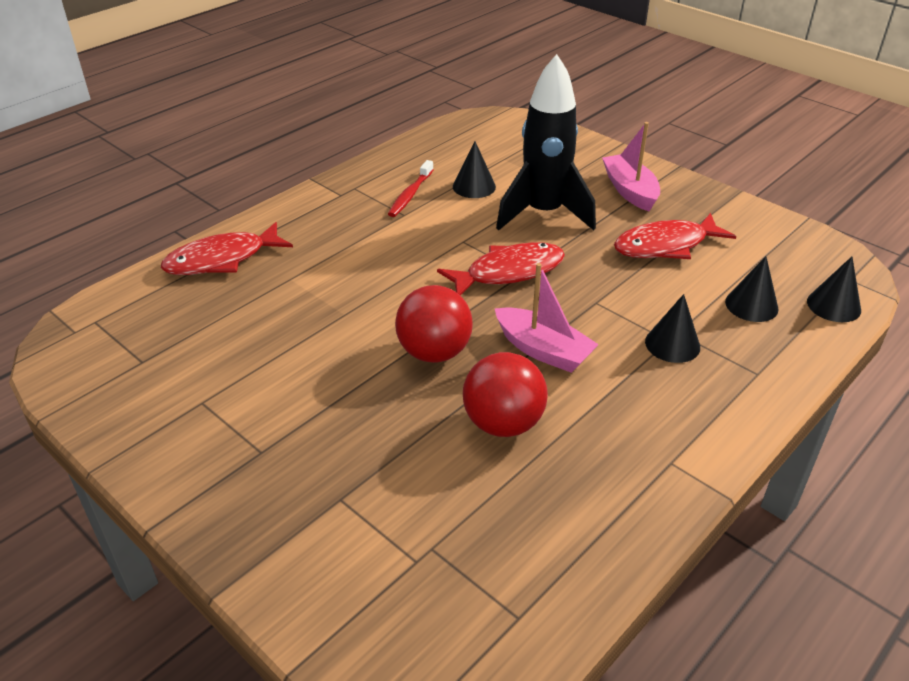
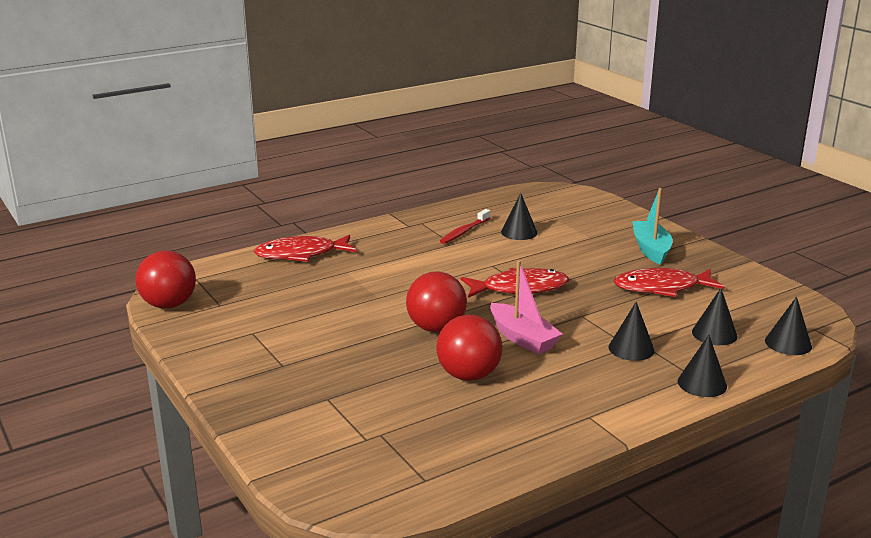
camera: 15 degrees right, 15 degrees down
black rocket [496,54,596,230] -> none
pink boat [602,122,660,211] -> turquoise boat [632,188,673,264]
none -> red ball [136,250,196,309]
none -> black cone [678,335,727,397]

